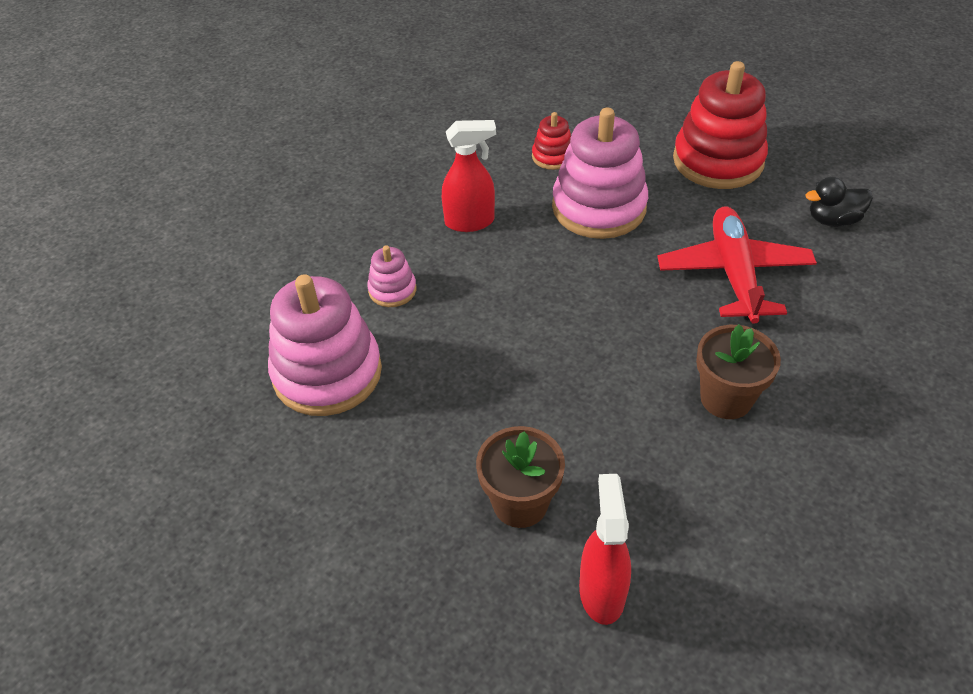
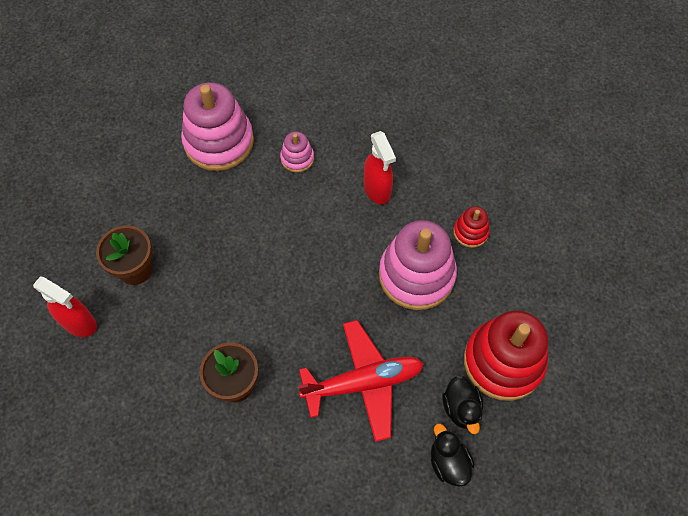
camera: 75 degrees right, 15 degrees up
red spray bottle [579,474,631,625] -> red spray bottle turned 45 degrees clockwise [33,276,97,337]
none -> black duck [442,375,483,434]

